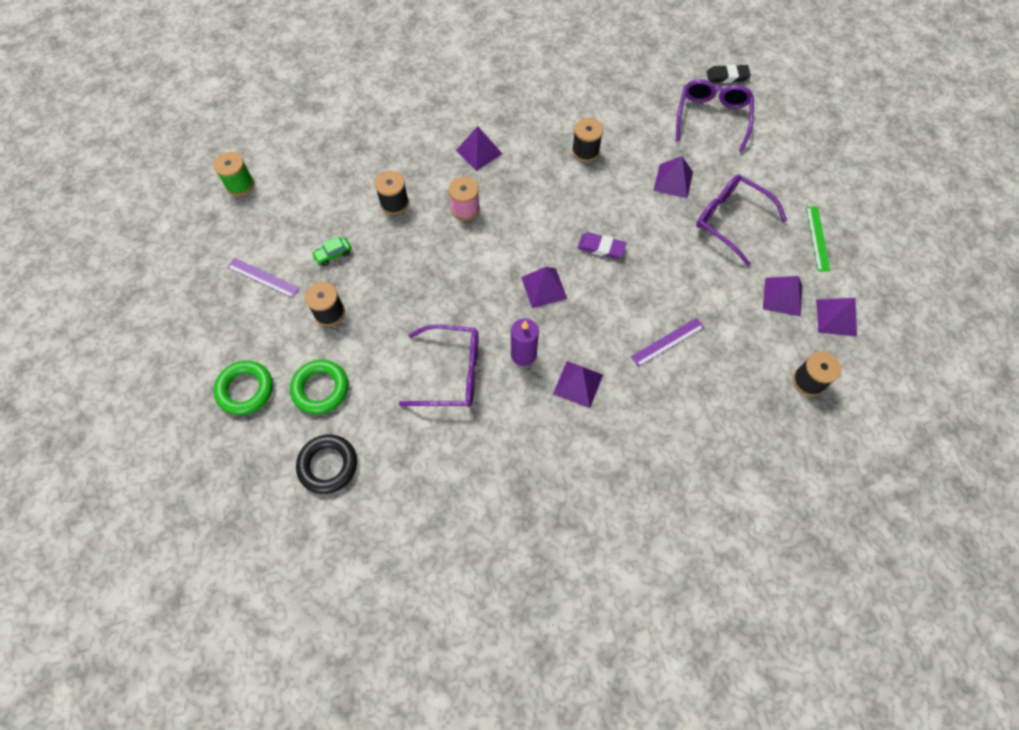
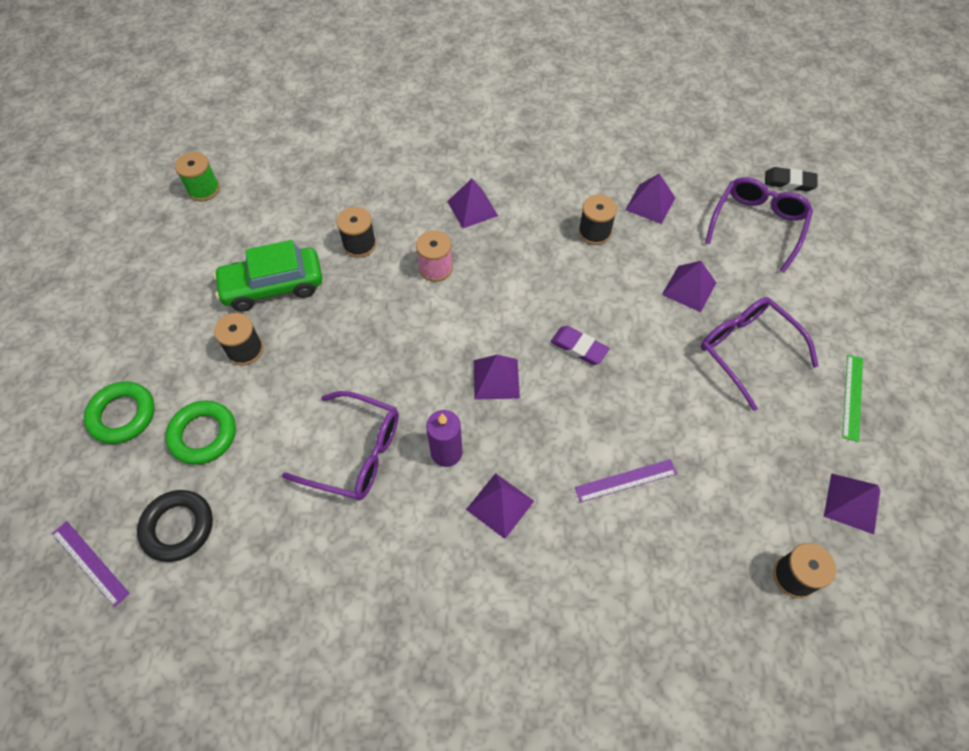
camera: 15 degrees right, 5 degrees down
purple ruler [227,258,299,298] -> purple ruler moved to [52,521,130,607]
green car [312,236,352,266] -> green car [213,240,322,312], size x2.32
purple pyramid [763,276,802,317] -> purple pyramid moved to [625,174,675,224]

